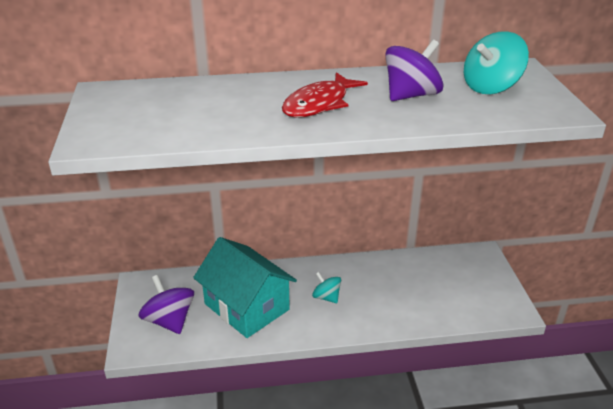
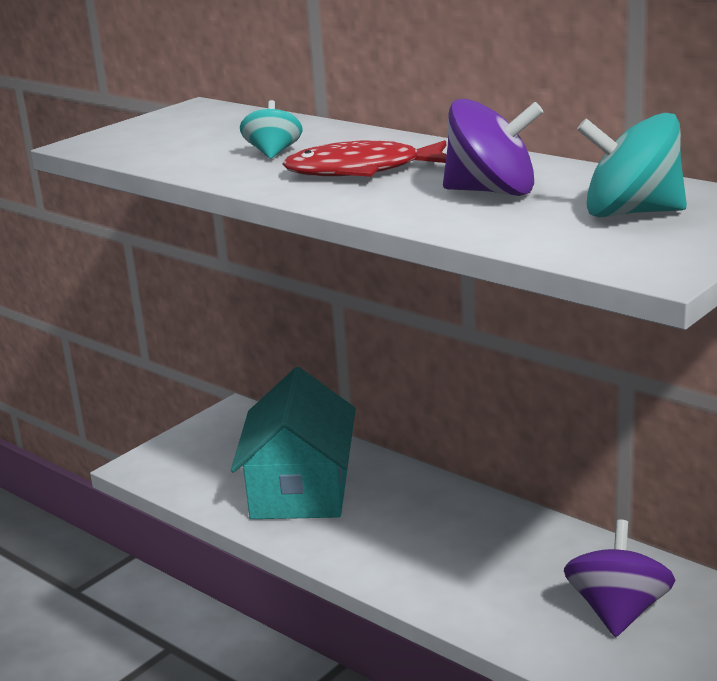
camera: 50 degrees right, 10 degrees down
purple spinning top [138,275,194,334] -> purple spinning top moved to [564,520,675,637]
turquoise spinning top [312,272,341,303] -> turquoise spinning top moved to [240,100,302,159]

